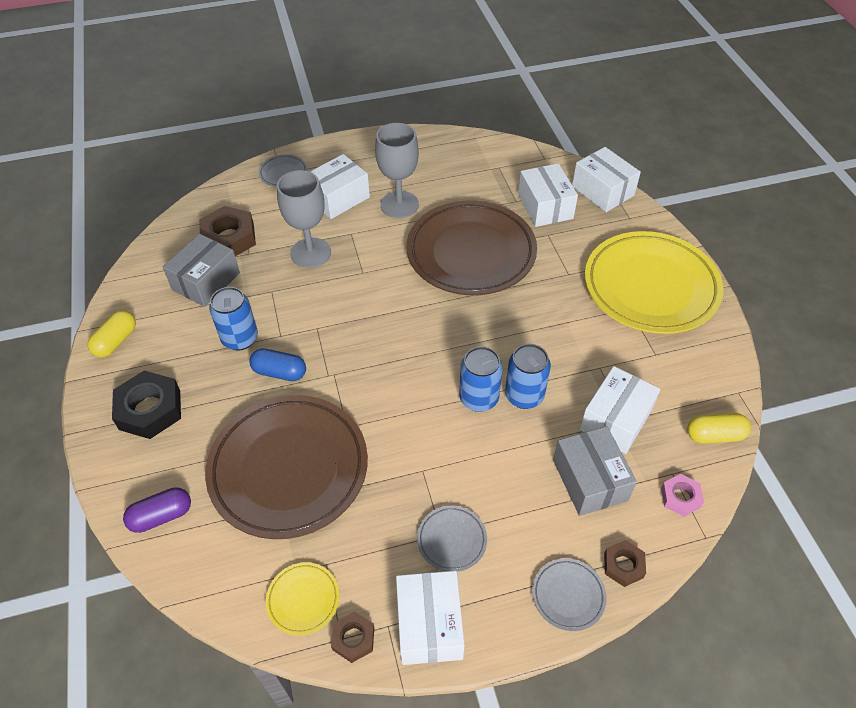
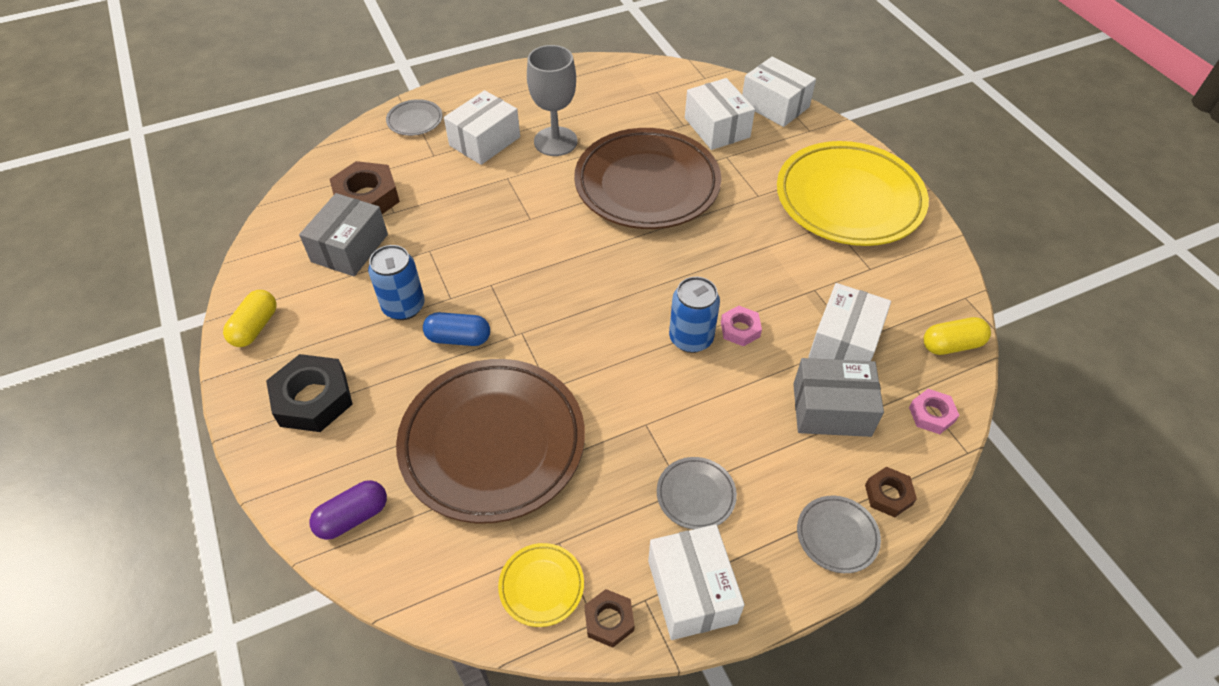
camera: 10 degrees left, 0 degrees up
grey goblet [277,170,331,268] -> none
blue can [505,344,551,409] -> pink nut [721,306,762,347]
grey box [553,426,637,516] -> grey box turned 60 degrees counterclockwise [793,358,884,437]

